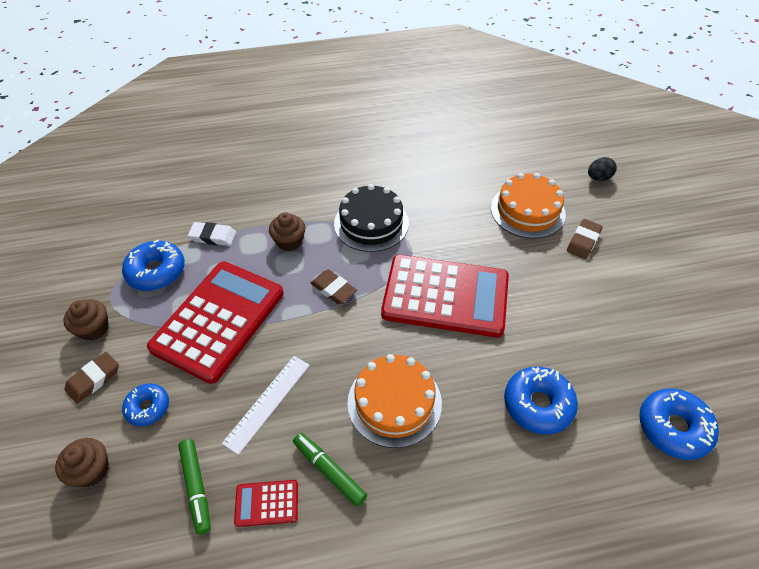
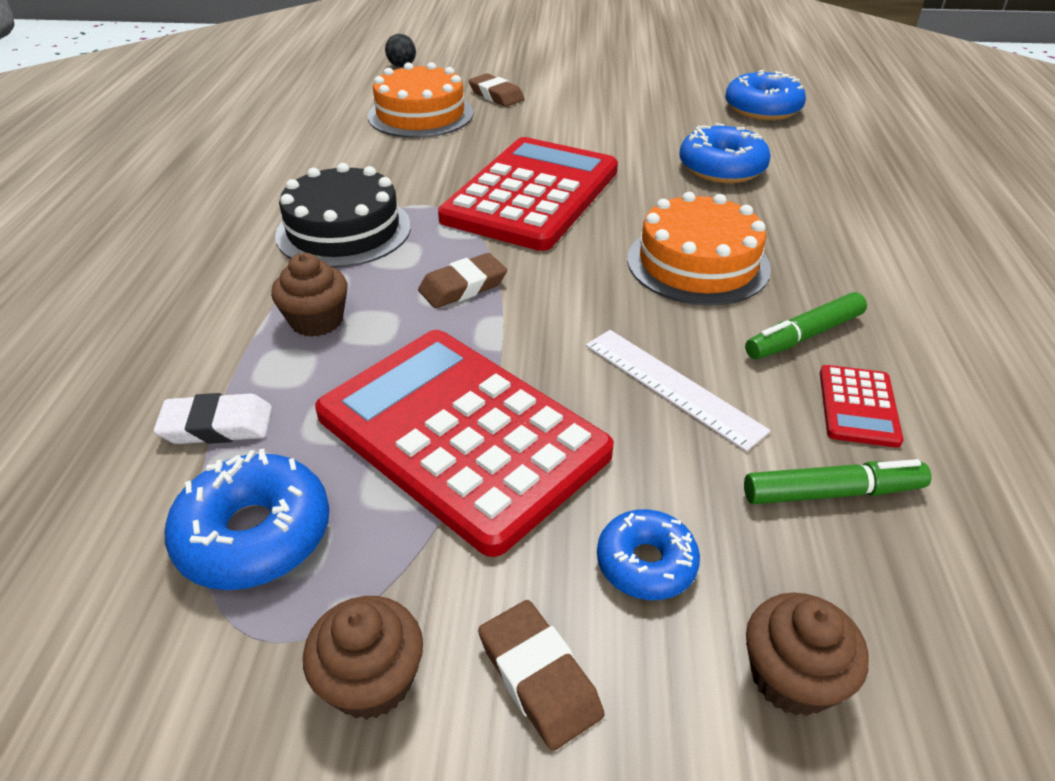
camera: 75 degrees left, 10 degrees down
white eraser [188,222,236,246] -> white eraser turned 60 degrees clockwise [154,393,272,444]

